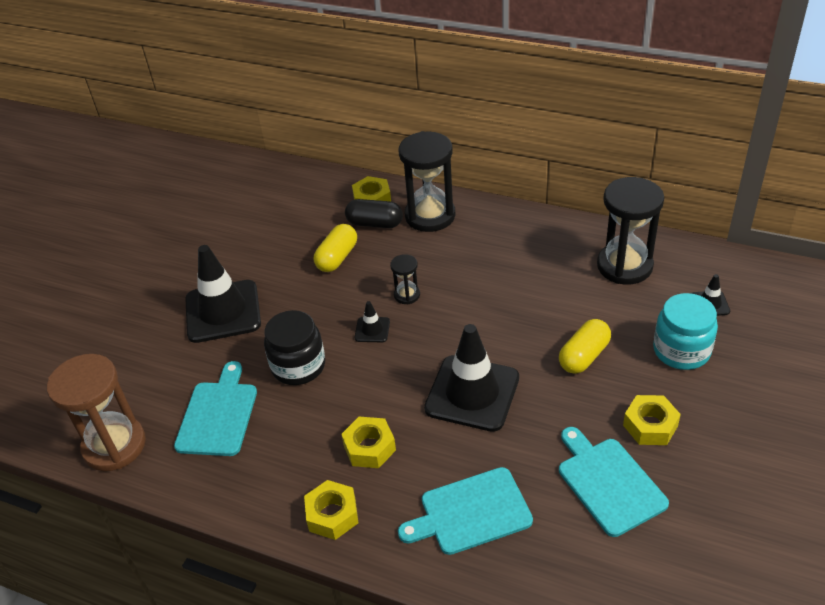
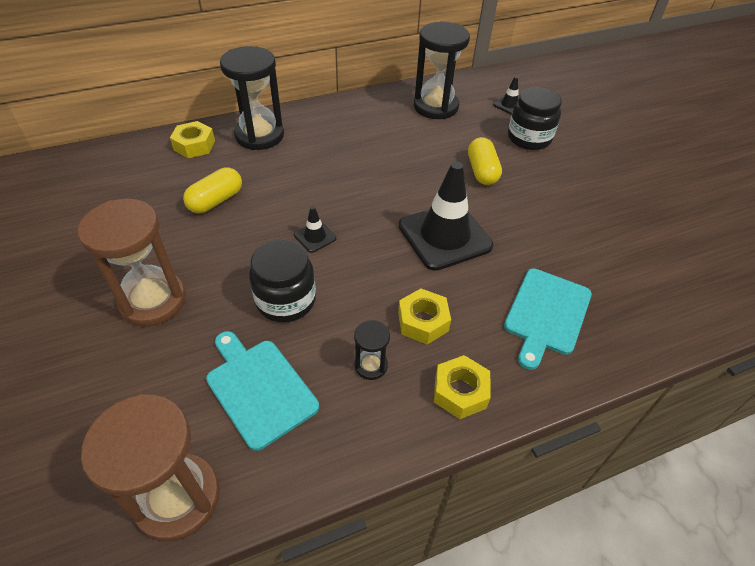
camera: 50 degrees left, 5 degrees up
black traffic cone [185,245,261,343] -> brown hourglass [78,199,186,326]
yellow capsule [314,224,357,272] -> yellow capsule turned 60 degrees clockwise [183,167,242,213]
black capsule [345,199,403,228] -> none
black hourglass [390,254,420,304] -> black hourglass moved to [354,320,390,380]
turquoise cutting board [559,427,669,537] -> none
yellow nut [623,395,681,445] -> none
turquoise jar [653,293,718,370] -> black jar [508,87,562,150]

